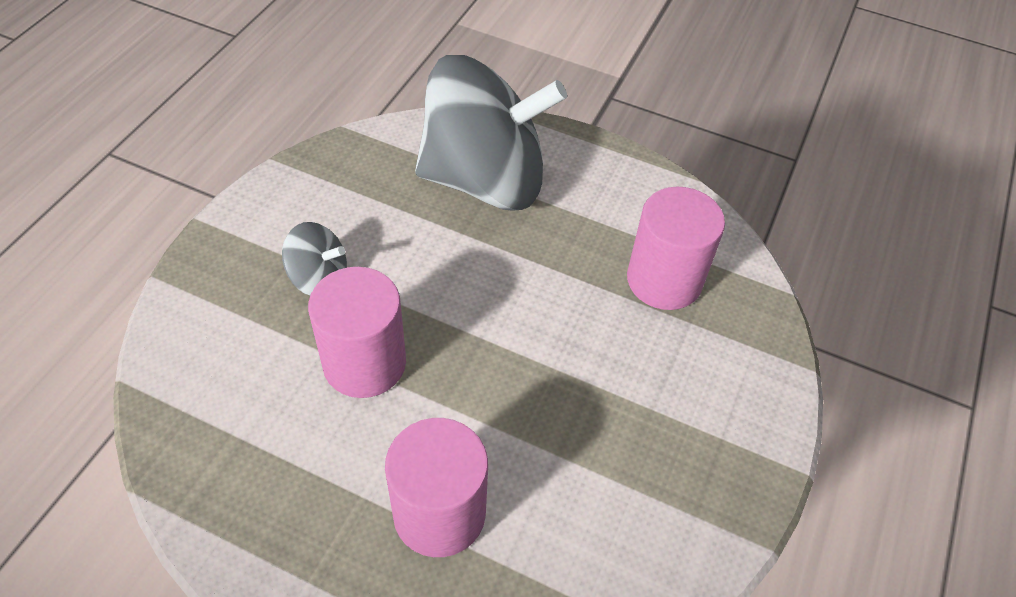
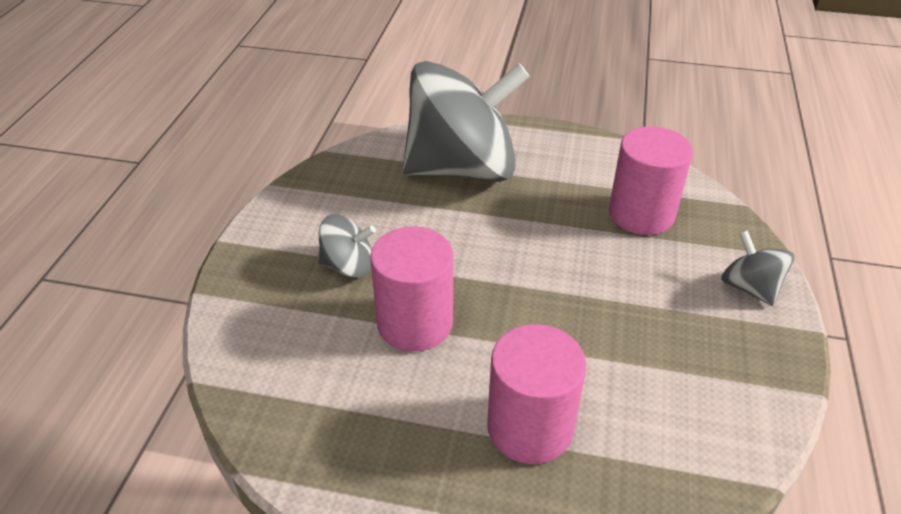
camera: 10 degrees left, 10 degrees down
none -> grey spinning top [721,230,795,306]

